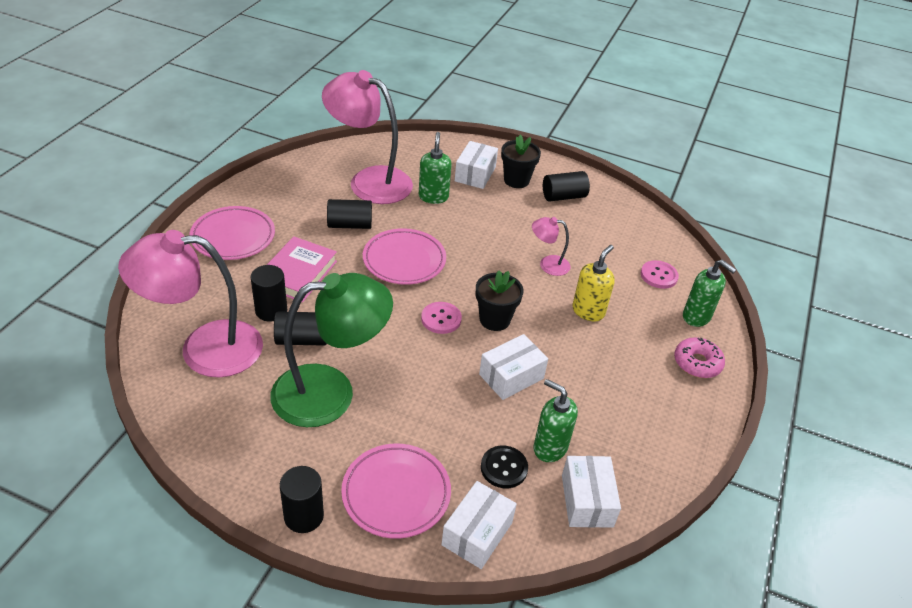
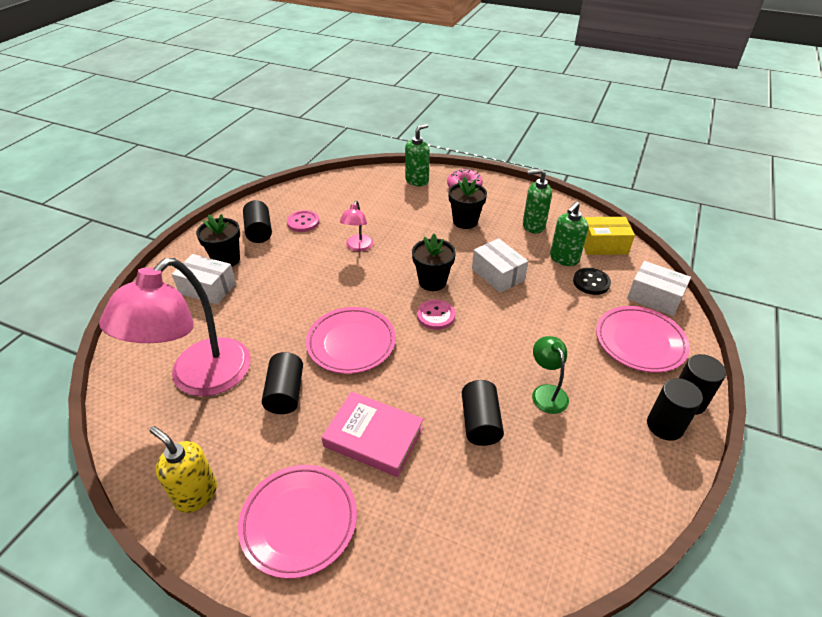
camera: 85 degrees left, 0 degrees up
pink lamp [118,230,263,377] -> none
black cylinder [251,265,287,322] -> black cylinder moved to [647,378,703,441]
green lamp [270,273,393,427] -> green lamp [532,336,569,414], size x0.45
green soap dispenser [419,132,452,204] -> green soap dispenser moved to [523,169,552,234]
white box [562,456,621,528] -> yellow box [584,217,635,255]
yellow soap dispenser [572,245,615,321] -> yellow soap dispenser moved to [149,426,217,513]
pink button [641,260,679,289] -> pink button moved to [287,210,319,232]
none -> black flower pot [448,177,487,229]

